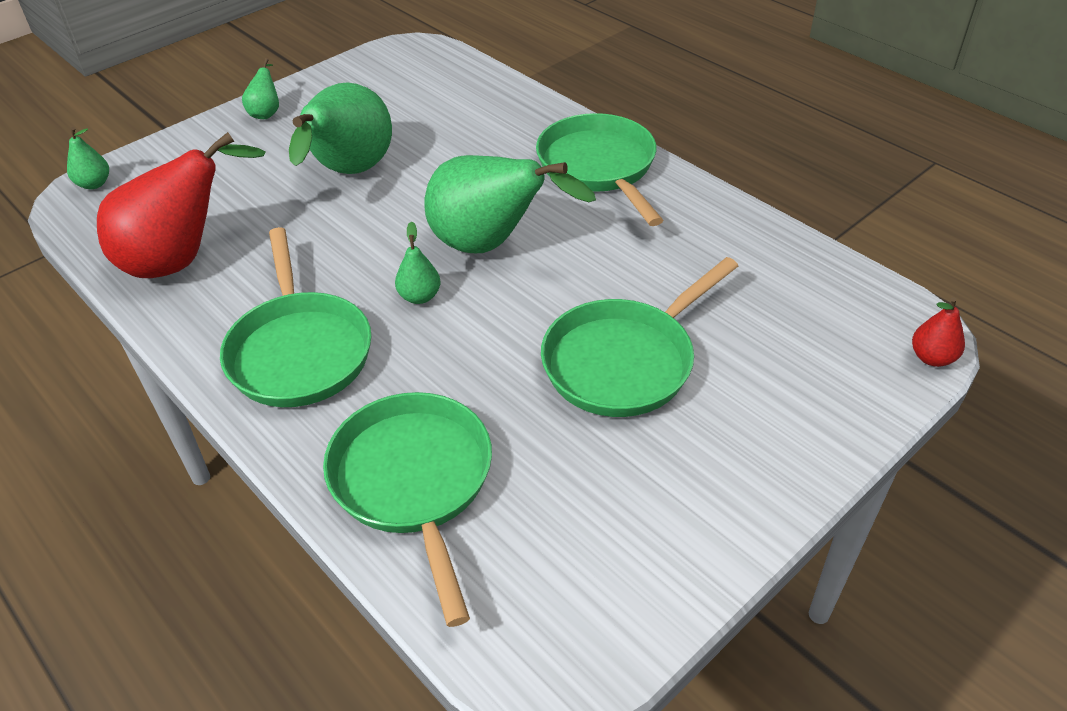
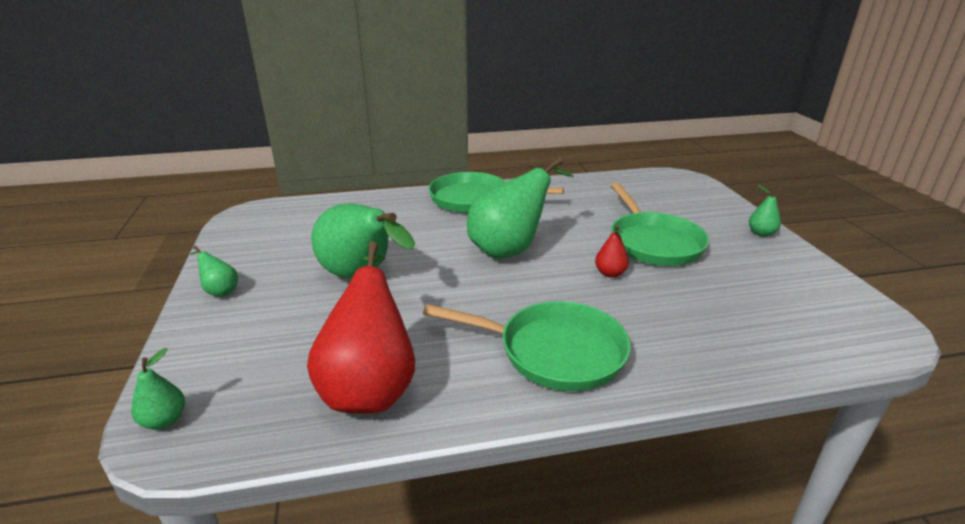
camera: 60 degrees left, 15 degrees down
green pan [323,392,492,627] -> none
green pear [395,221,440,304] -> green pear moved to [749,185,781,237]
red pear [912,297,965,367] -> red pear moved to [595,225,629,278]

